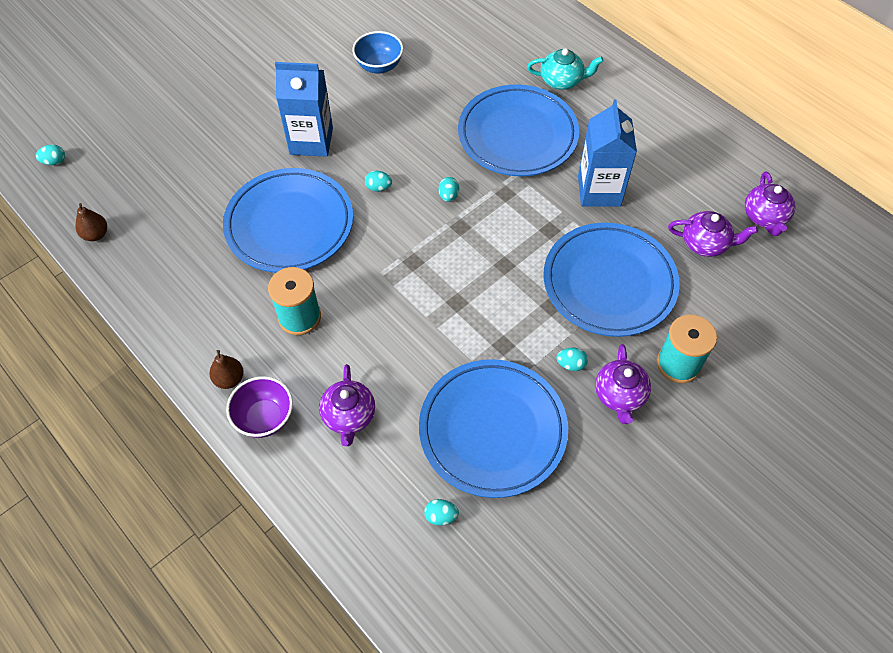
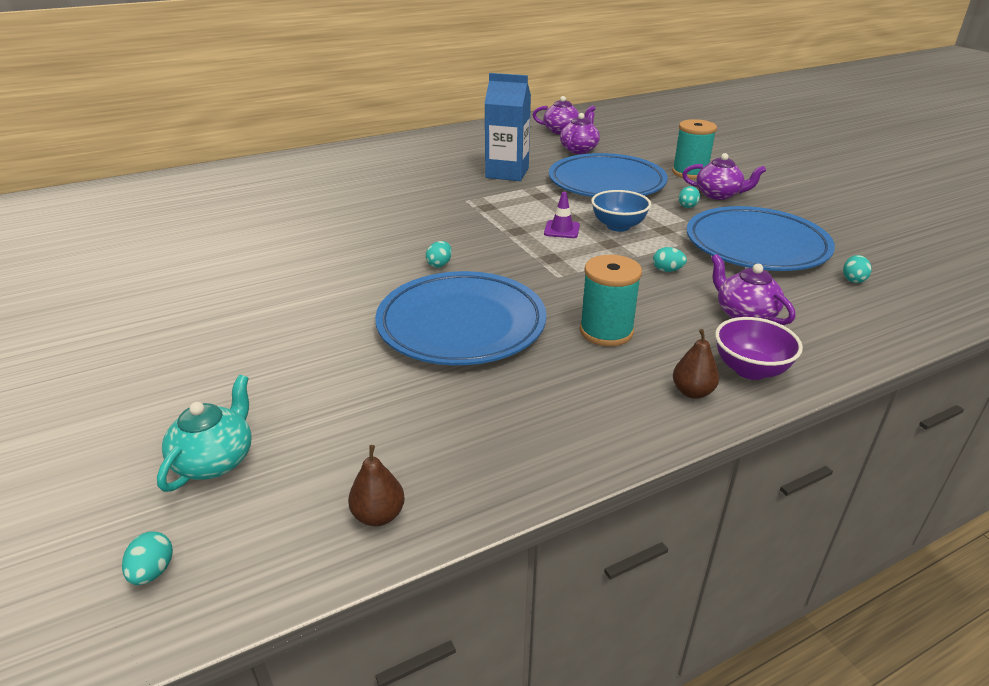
camera: 75 degrees left, 25 degrees down
blue carton [275,62,333,157] -> none
purple teapot [319,364,375,446] -> purple teapot turned 135 degrees counterclockwise [711,254,795,325]
blue bowl [352,31,403,74] -> blue bowl moved to [591,190,651,232]
turquoise egg [439,177,459,202] -> turquoise egg moved to [653,247,687,272]
blue plate [458,84,579,176] -> none
turquoise teapot [527,48,604,90] -> turquoise teapot moved to [157,375,252,492]
none -> purple traffic cone [544,192,580,238]

